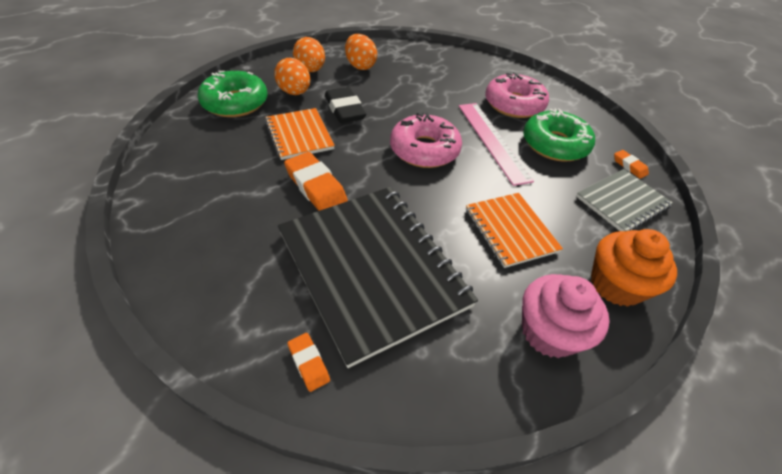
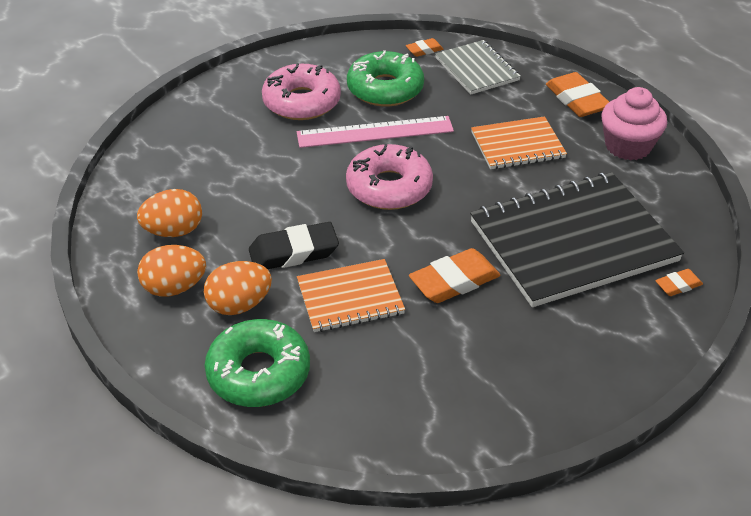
camera: 80 degrees left, 5 degrees down
orange cupcake [591,229,677,307] -> orange eraser [546,72,609,117]

